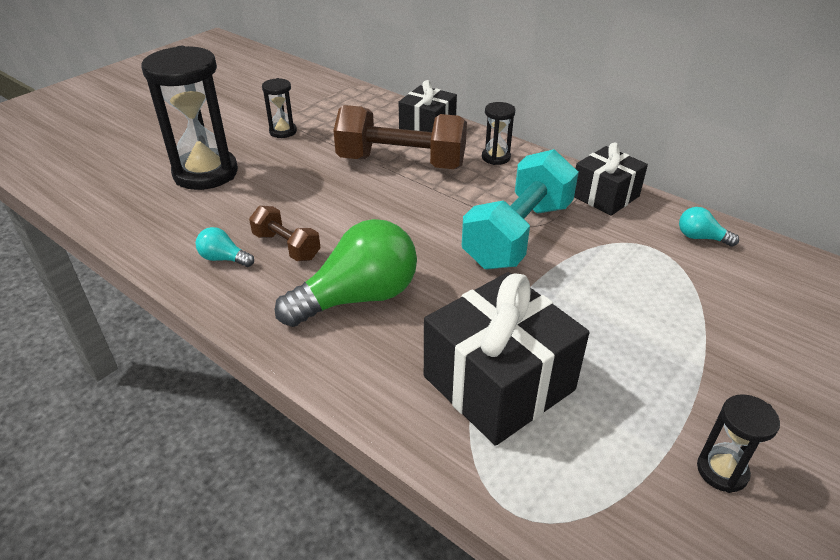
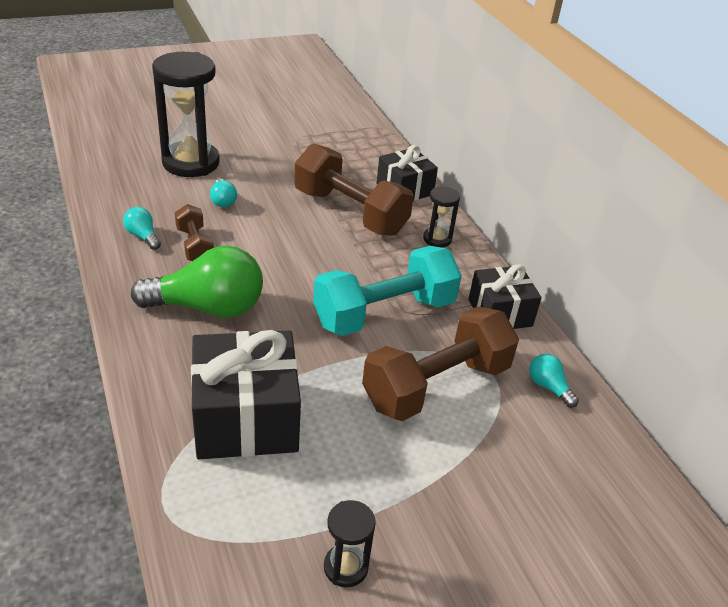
camera: 25 degrees right, 0 degrees up
black hourglass [262,78,297,138] -> none
none -> turquoise light bulb [210,179,237,208]
none -> brown dumbbell [362,306,519,421]

